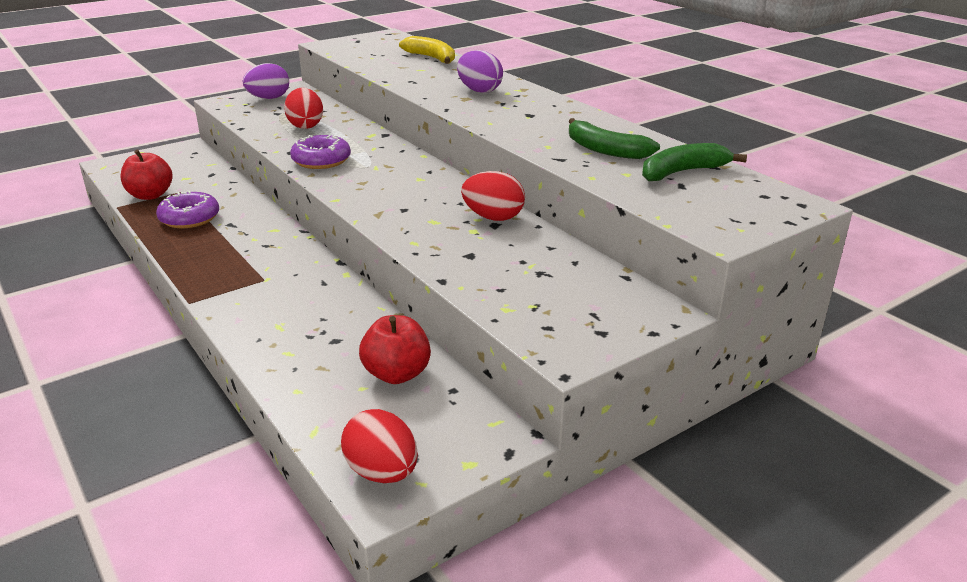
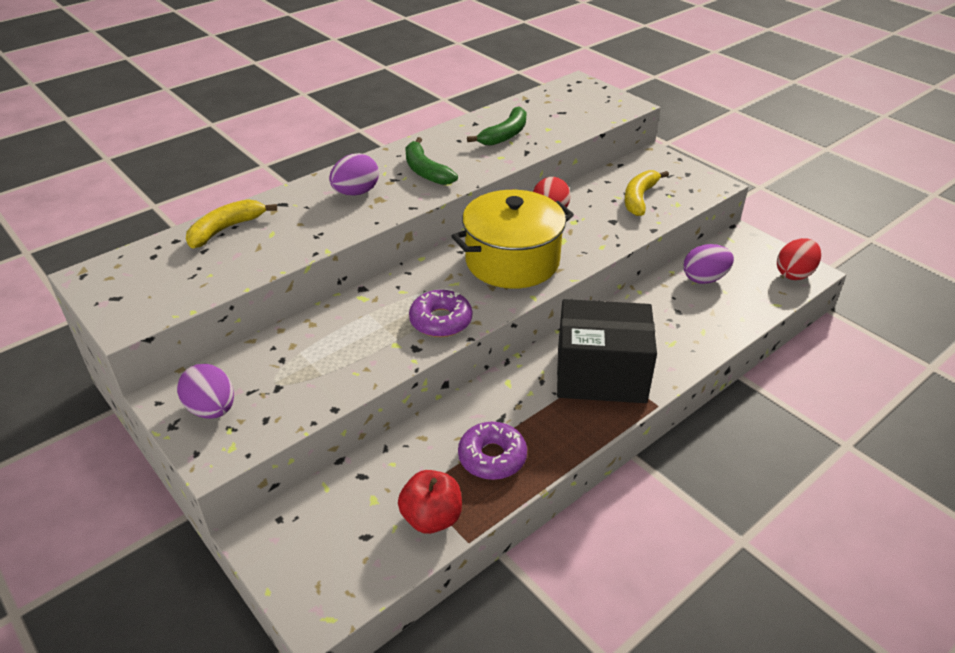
camera: 95 degrees left, 10 degrees up
red egg [284,88,323,129] -> none
red apple [359,315,431,384] -> purple egg [683,244,734,284]
green banana [642,143,747,181] -> green banana moved to [406,137,458,185]
none -> yellow pot [452,190,574,289]
none -> black box [557,299,657,403]
none -> yellow banana [625,170,669,216]

